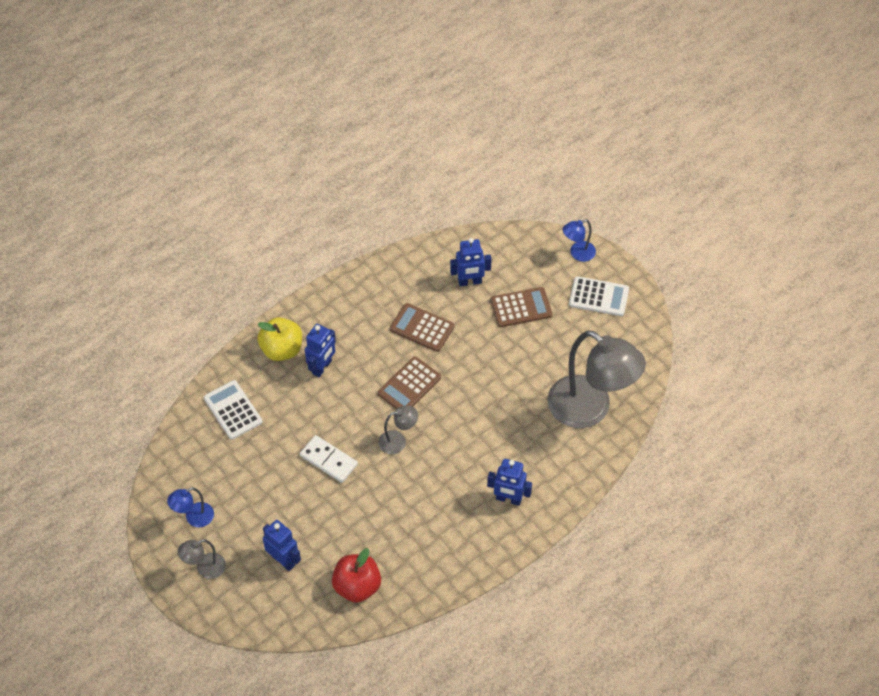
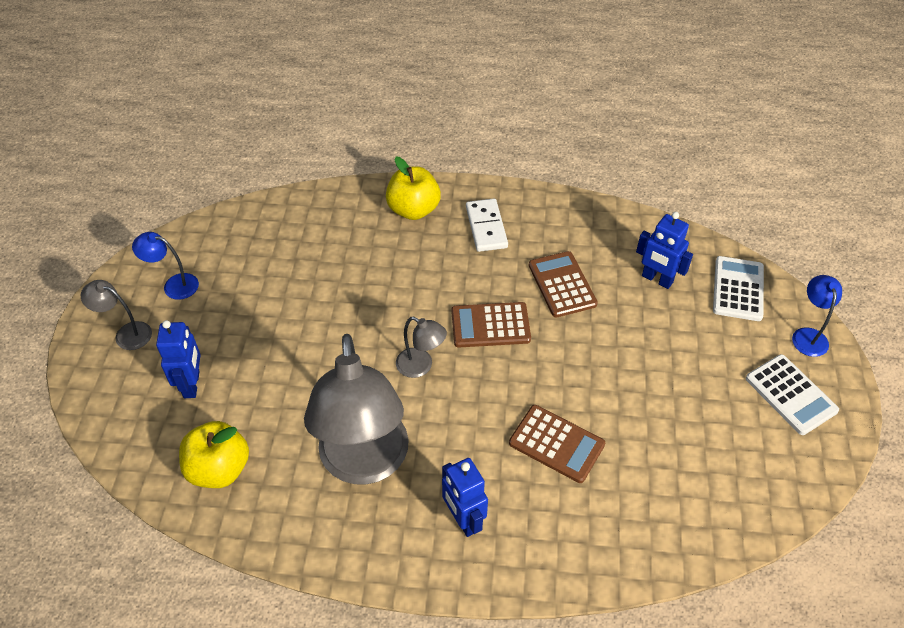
camera: 45 degrees right, 5 degrees down
white calculator [204,380,263,440] -> white calculator moved to [713,256,764,321]
white domino [300,435,358,483] -> white domino moved to [466,199,508,252]
blue robot [305,324,336,377] -> none
red apple [332,548,381,603] -> yellow apple [179,421,249,488]
brown calculator [490,287,552,327] -> brown calculator moved to [509,405,605,483]
grey lamp [548,330,646,428] -> grey lamp moved to [304,334,409,484]
blue lamp [563,219,596,262] -> blue lamp turned 75 degrees clockwise [792,275,842,357]

